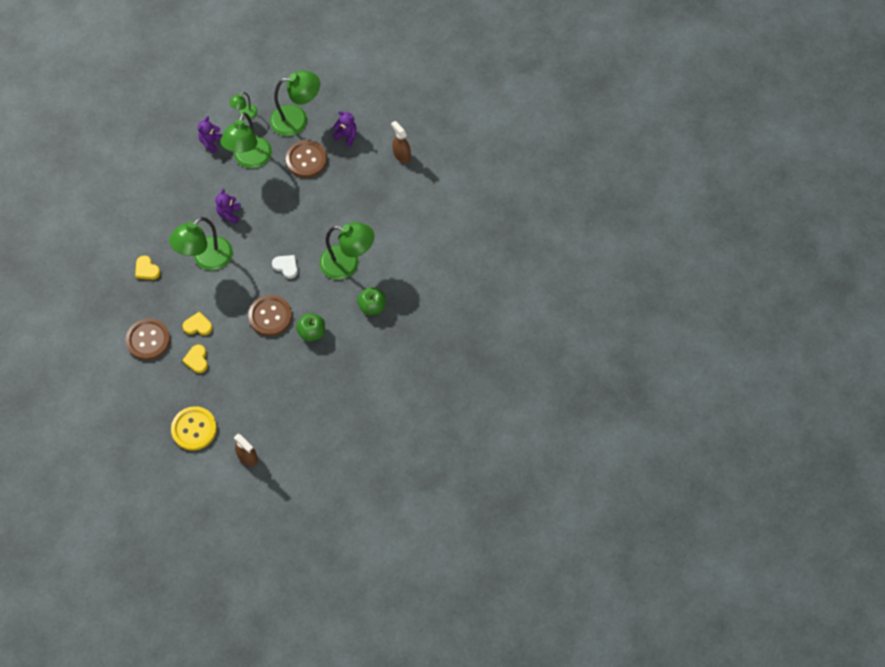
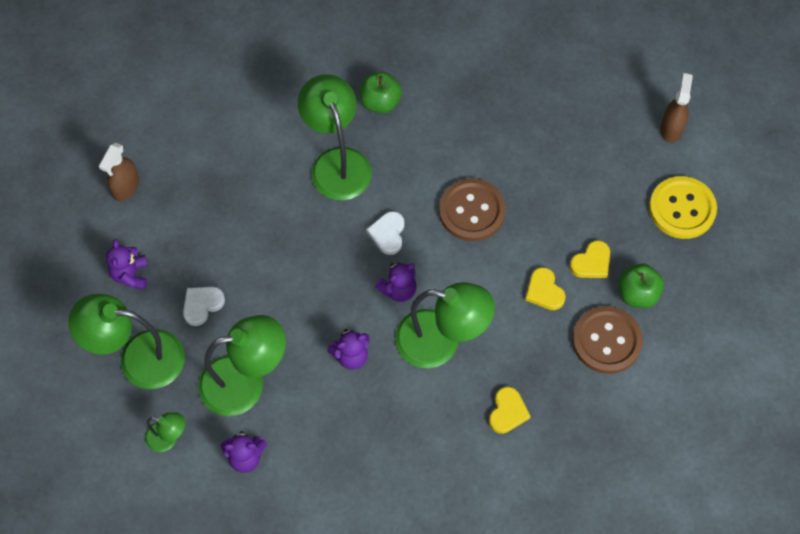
camera: 120 degrees left, 0 degrees up
green lamp [270,71,320,136] -> green lamp turned 45 degrees counterclockwise [68,294,185,389]
brown button [286,140,327,178] -> white heart [183,287,225,326]
green apple [296,313,325,341] -> green apple moved to [618,264,664,308]
none -> purple teddy bear [375,262,417,302]

